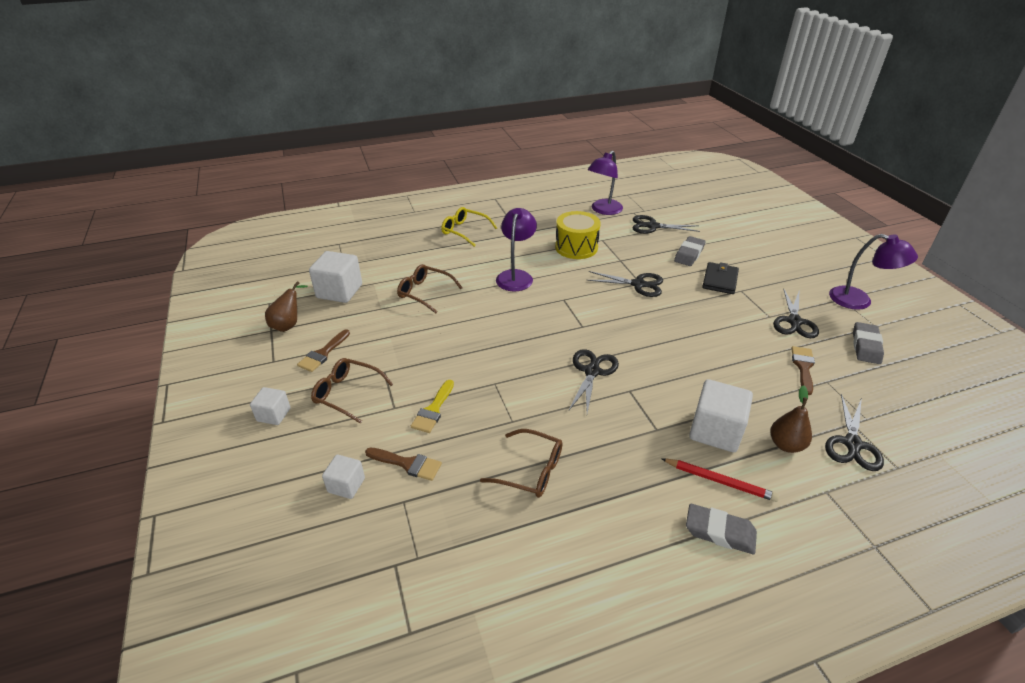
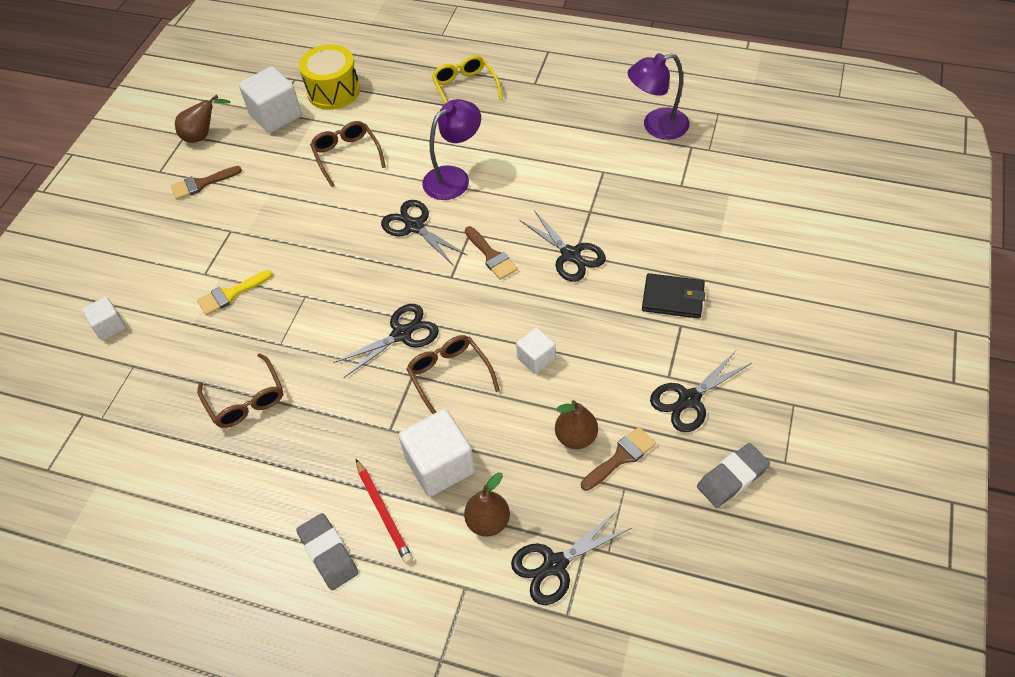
camera: 40 degrees right, 15 degrees up
white cube [250,387,291,425] -> white cube moved to [516,328,556,374]
brown glasses [311,358,393,424] -> brown glasses moved to [406,335,500,414]
brown brush [365,448,442,481] -> brown brush moved to [465,226,518,280]
yellow drum [555,211,601,259] -> yellow drum moved to [299,44,360,110]
black scissors [633,215,700,234] -> black scissors moved to [381,200,467,265]
grey eraser [674,236,706,266] -> none
black wallet [702,262,739,294] -> black wallet turned 45 degrees clockwise [642,273,705,319]
purple lamp [829,234,918,310] -> none
none -> brown pear [555,400,598,449]

